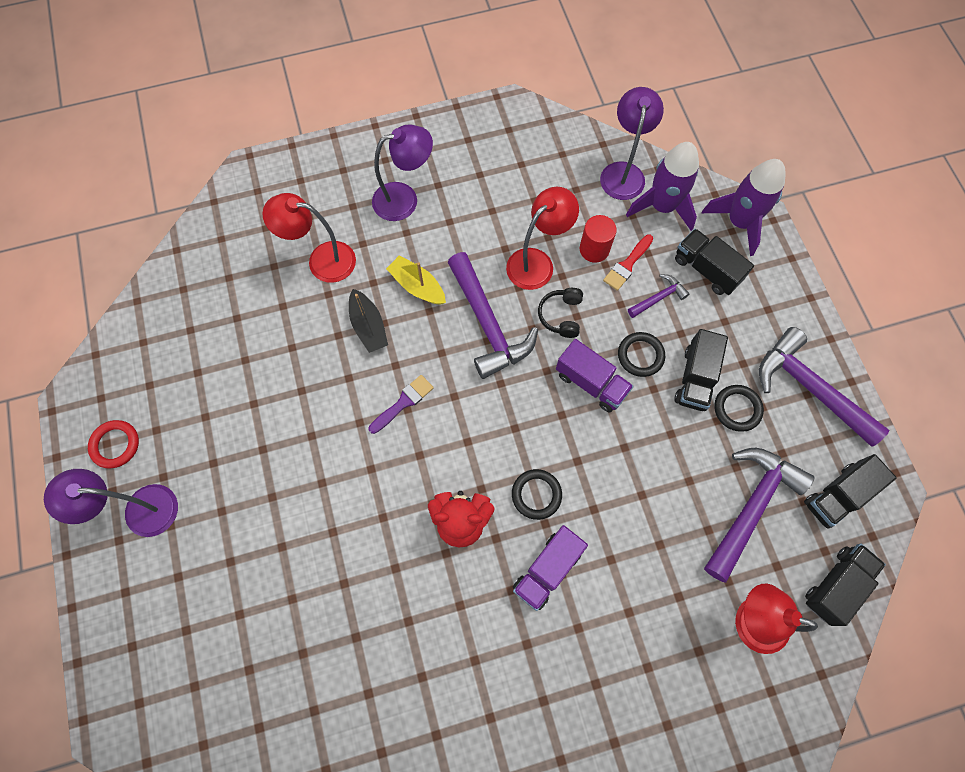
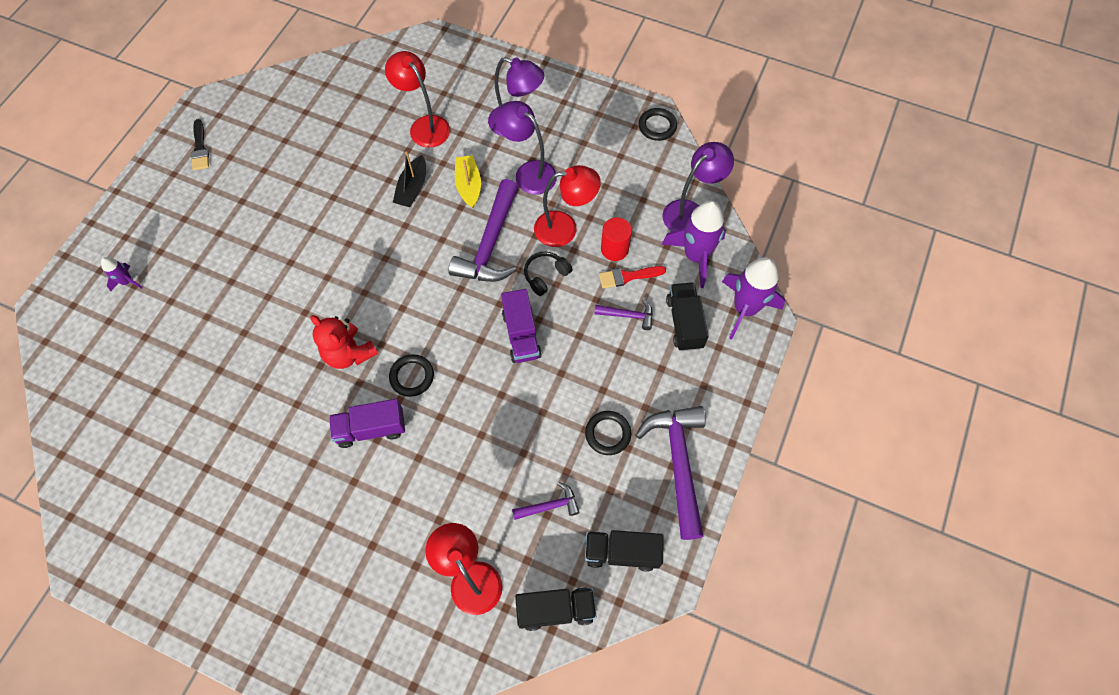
camera: 40 degrees right, 5 degrees down
purple lamp [44,469,178,537] -> purple lamp moved to [495,101,557,195]
red ring [88,420,139,468] -> black brush [191,119,209,170]
purple brush [369,375,434,434] -> none
black ring [618,332,665,377] -> black ring moved to [638,108,677,141]
black truck [675,329,728,411] -> none
purple hammer [704,448,815,583] -> purple hammer [512,482,580,520], size x0.49
none -> purple rocket [101,257,143,291]

